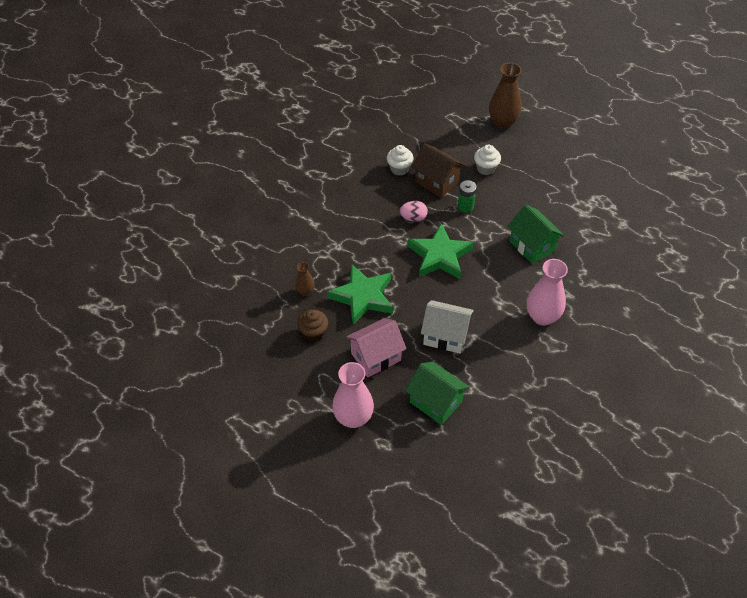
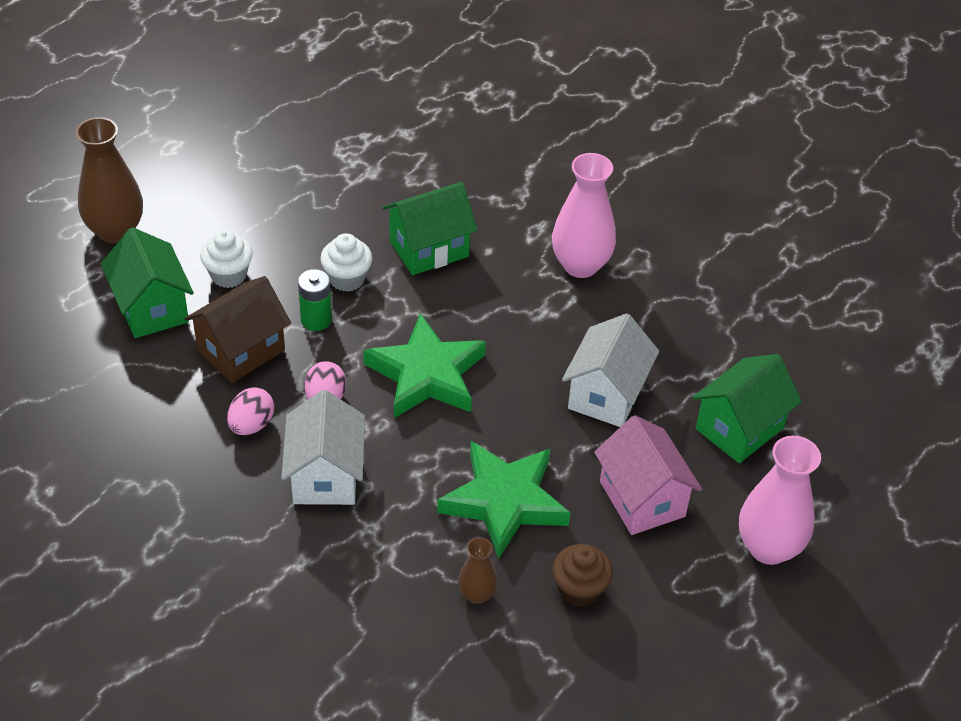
camera: 85 degrees left, 5 degrees down
white cupcake [387,145,414,176] -> white cupcake moved to [320,233,372,292]
none -> green house [101,227,194,338]
none -> pink egg [227,387,274,435]
none -> white house [281,390,365,505]

